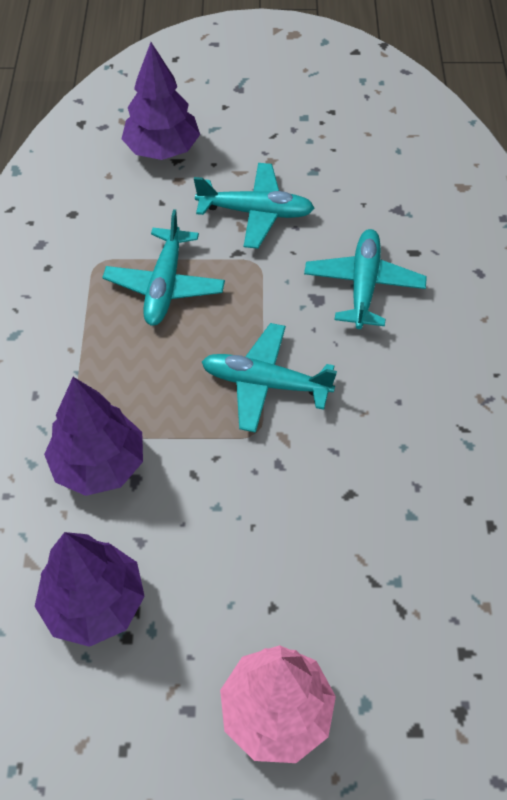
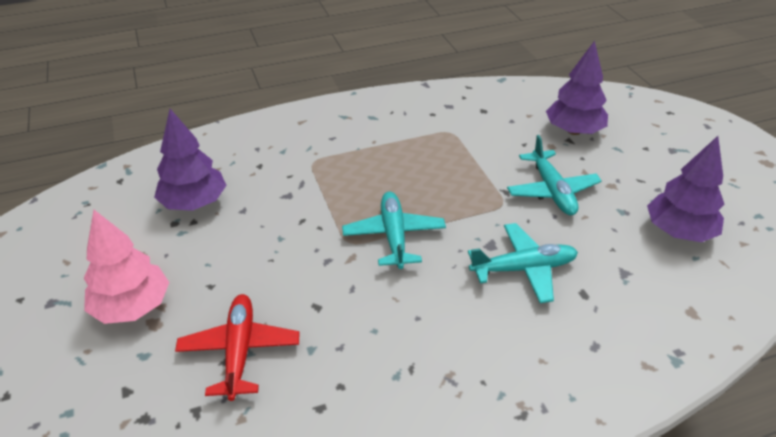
camera: 70 degrees right, 15 degrees down
purple tree [44,377,143,496] -> purple tree moved to [647,136,724,242]
turquoise plane [102,209,225,326] -> none
none -> red plane [175,294,299,401]

